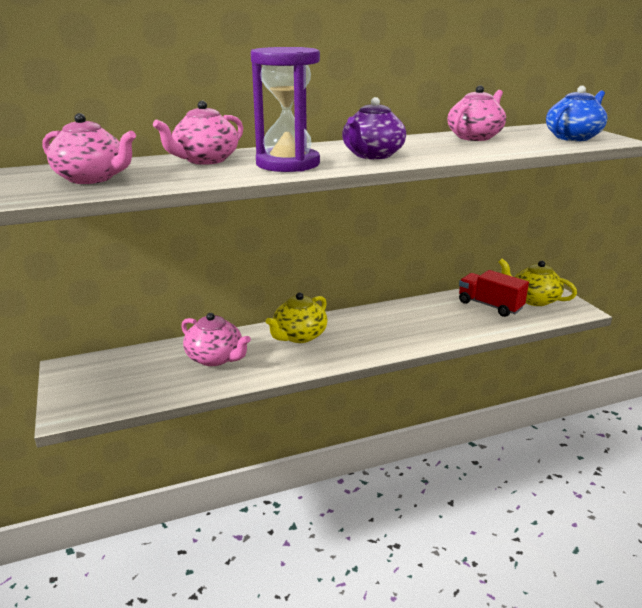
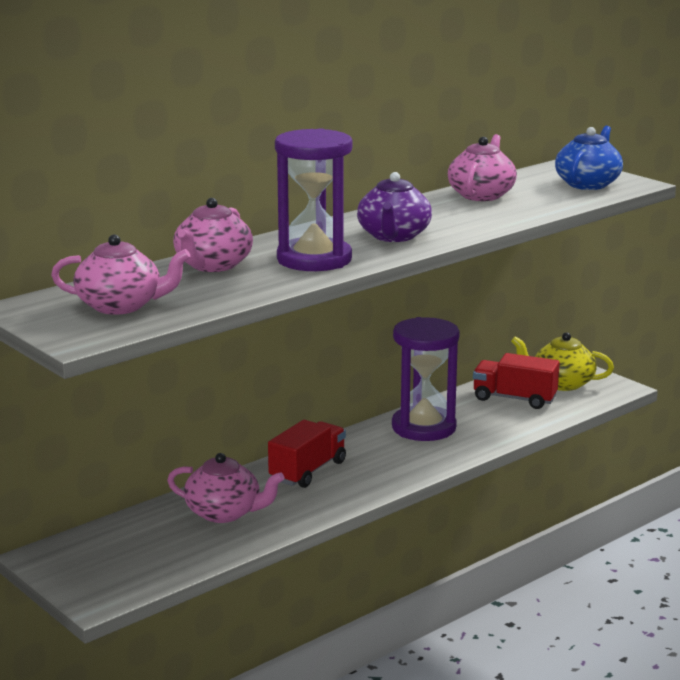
camera: 20 degrees left, 5 degrees down
yellow teapot [266,293,327,343] -> red truck [268,420,346,488]
none -> purple hourglass [392,317,460,441]

